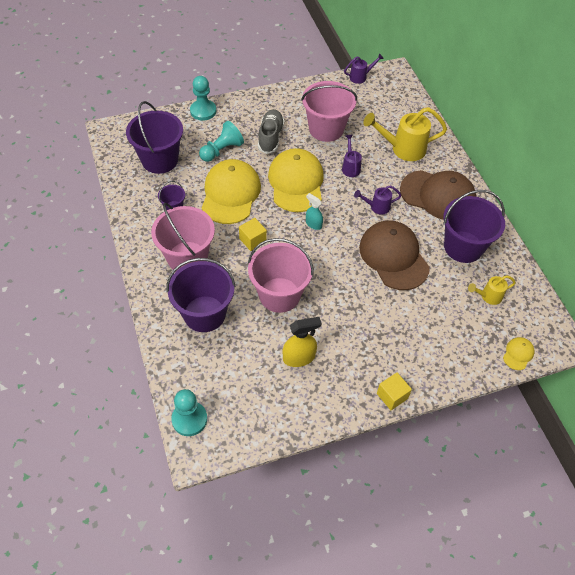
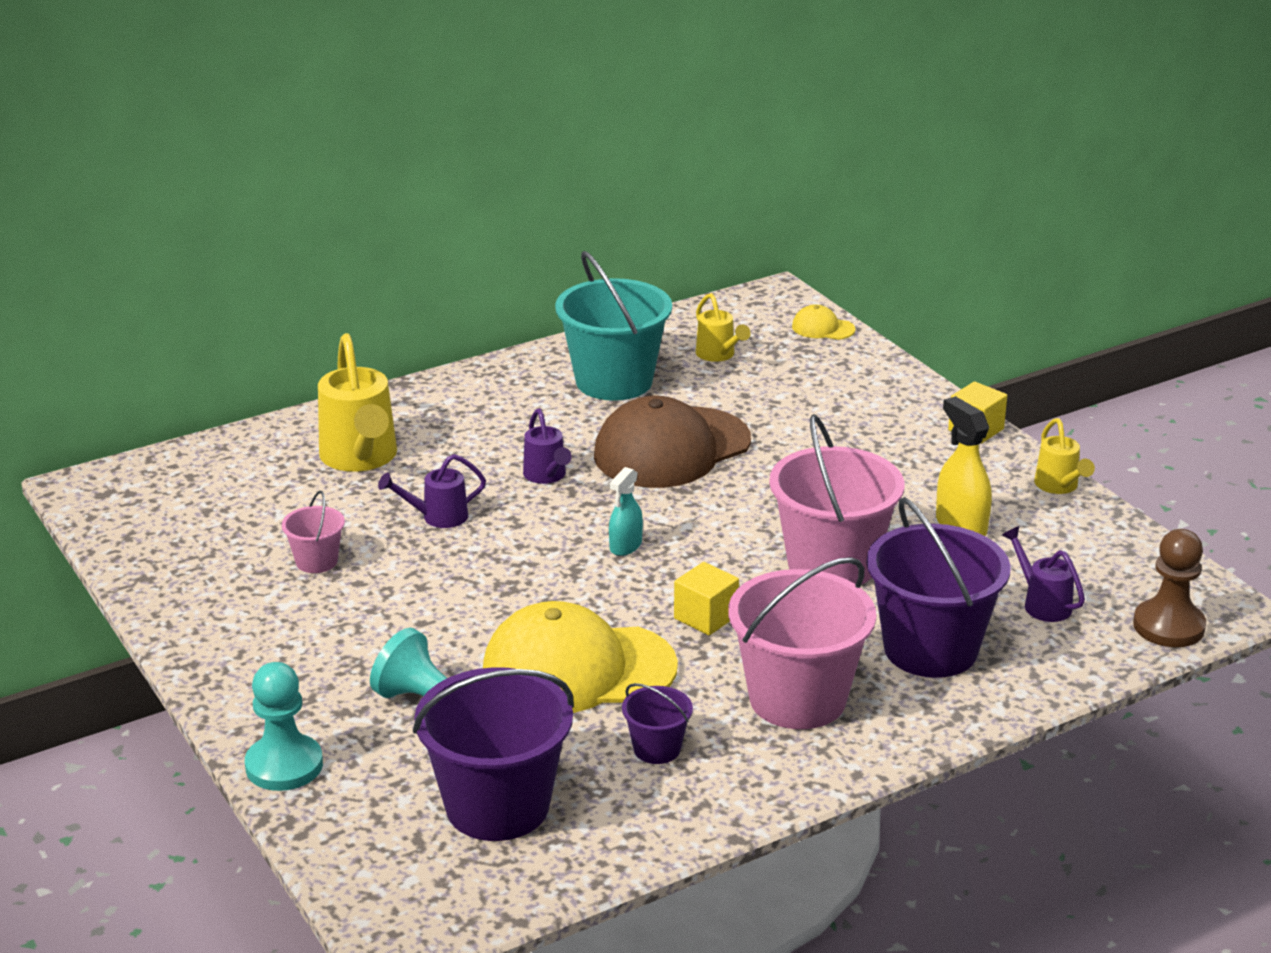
camera: 100 degrees left, 25 degrees down
turquoise pawn [171,389,207,436] -> brown pawn [1133,529,1206,647]
grey shoe [258,109,285,154] -> none
yellow cap [268,148,324,212] -> none
pink bucket [301,81,357,142] -> pink bucket [282,491,345,573], size x0.47
purple watering can [344,53,384,84] -> purple watering can moved to [1002,526,1085,622]
brown cap [400,170,476,219] -> none
purple bucket [443,190,505,263] -> turquoise bucket [555,251,672,401]
none -> yellow watering can [1034,418,1095,494]

